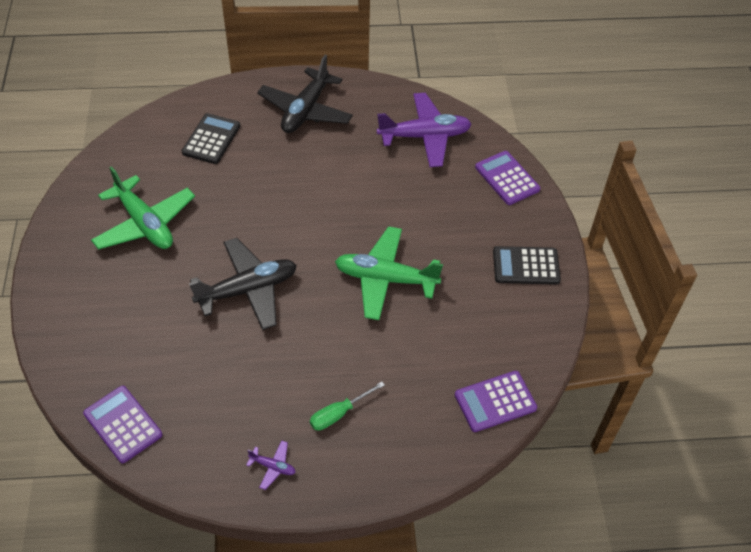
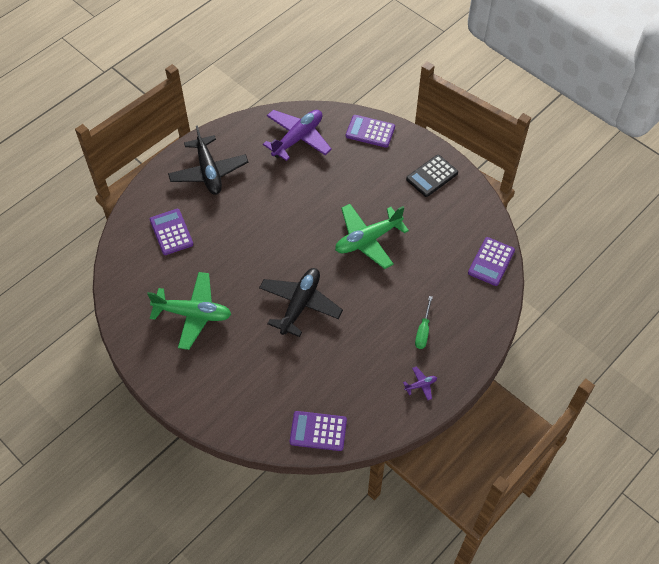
camera: 40 degrees left, 5 degrees up
black calculator [182,113,240,164] -> purple calculator [150,209,193,255]

